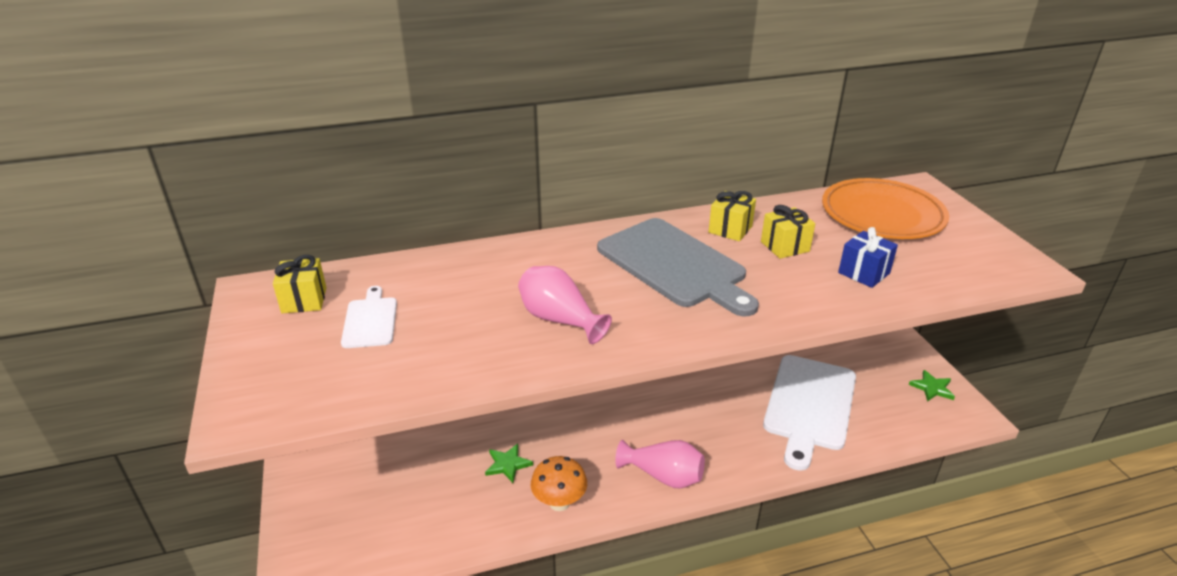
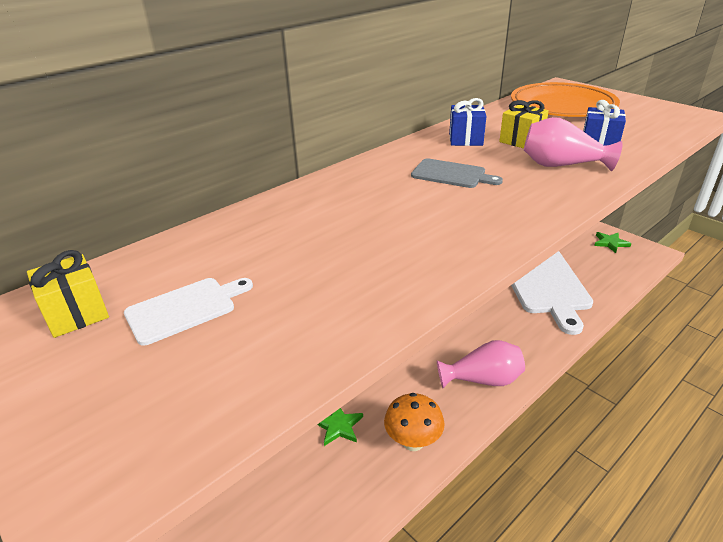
camera: 25 degrees left, 0 degrees up
white cutting board [341,286,397,348] -> white cutting board turned 90 degrees clockwise [124,278,253,346]
pink vase [518,266,612,344] -> pink vase moved to [524,117,623,171]
grey cutting board [597,218,759,317] -> grey cutting board [411,158,503,188], size x0.49
yellow gift [709,191,756,241] -> blue gift [449,98,486,146]

